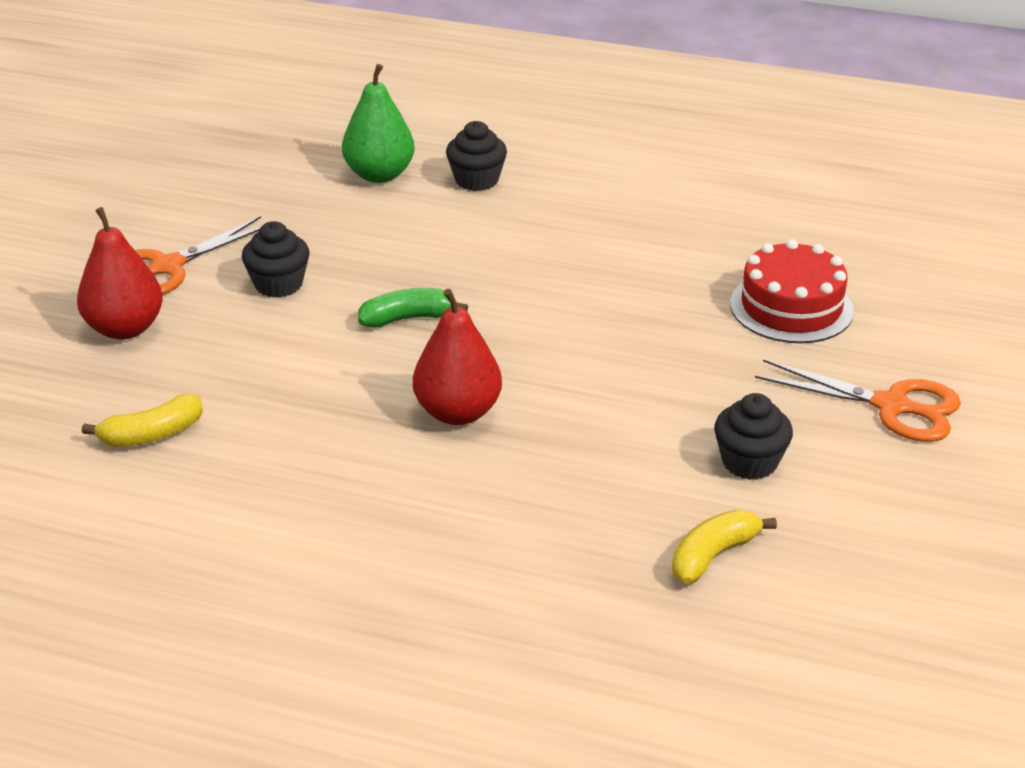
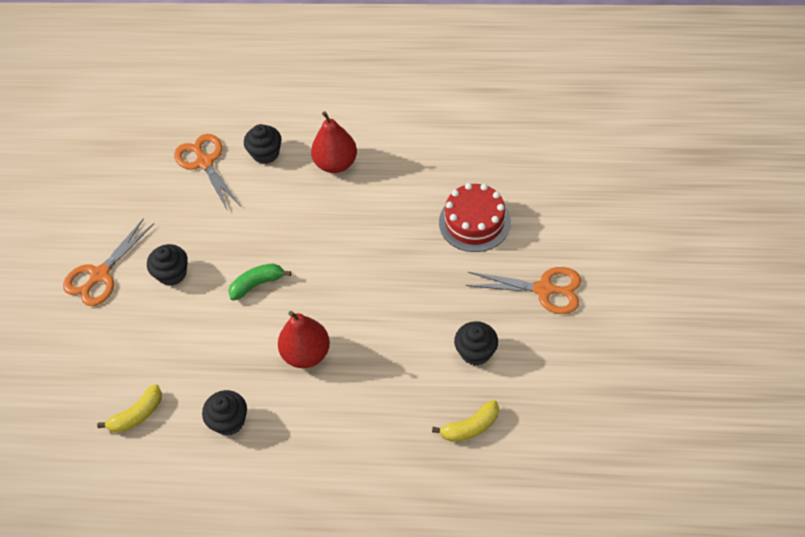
camera: 10 degrees left, 20 degrees up
red pear [77,207,163,340] -> red pear moved to [311,111,357,173]
green pear [342,64,414,183] -> orange scissors [174,134,241,211]
yellow banana [672,510,777,584] -> yellow banana turned 150 degrees counterclockwise [432,400,499,442]
none -> black cupcake [202,390,247,436]

